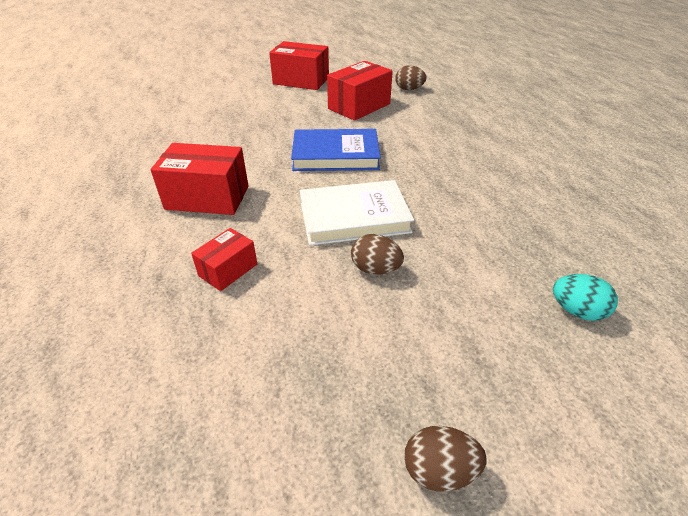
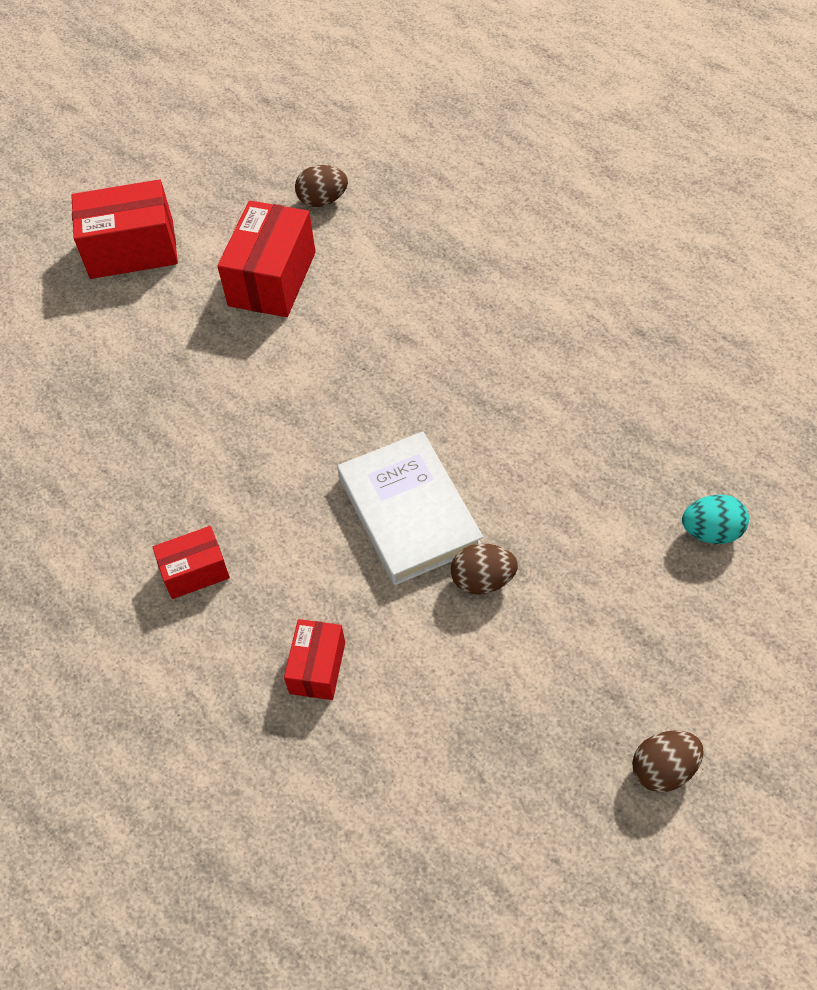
camera: 25 degrees left, 15 degrees up
red box [151,143,248,215] -> red box [153,526,230,599], size x0.57
blue book [291,129,381,171] -> none
white book [300,180,414,246] -> white book turned 75 degrees counterclockwise [337,432,483,585]

